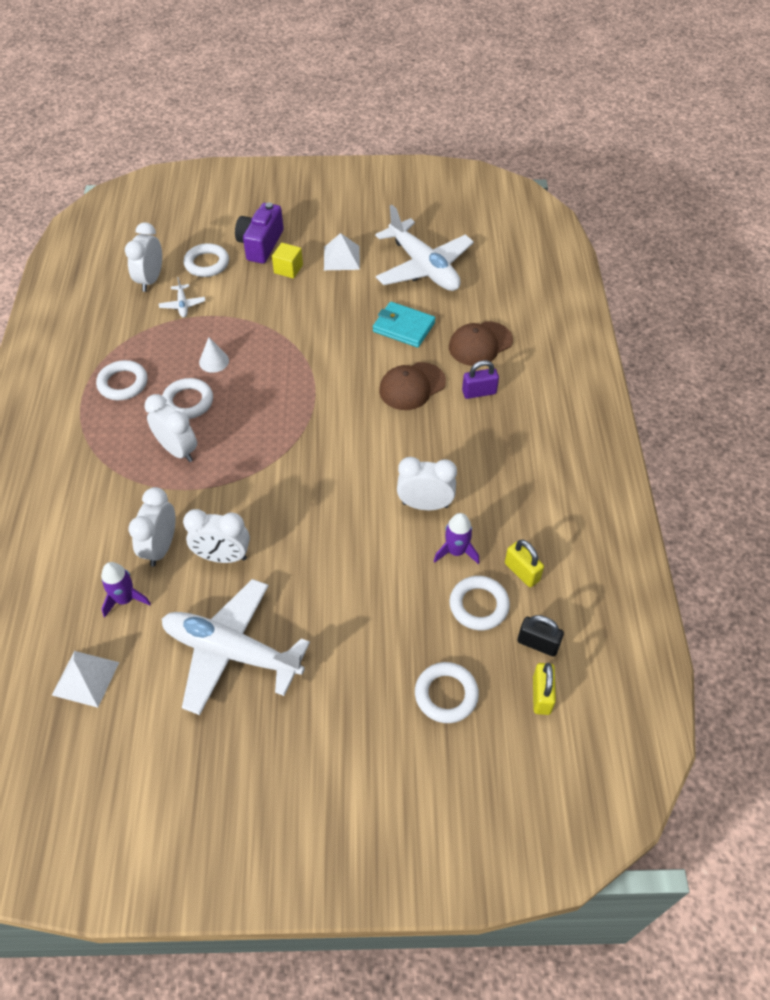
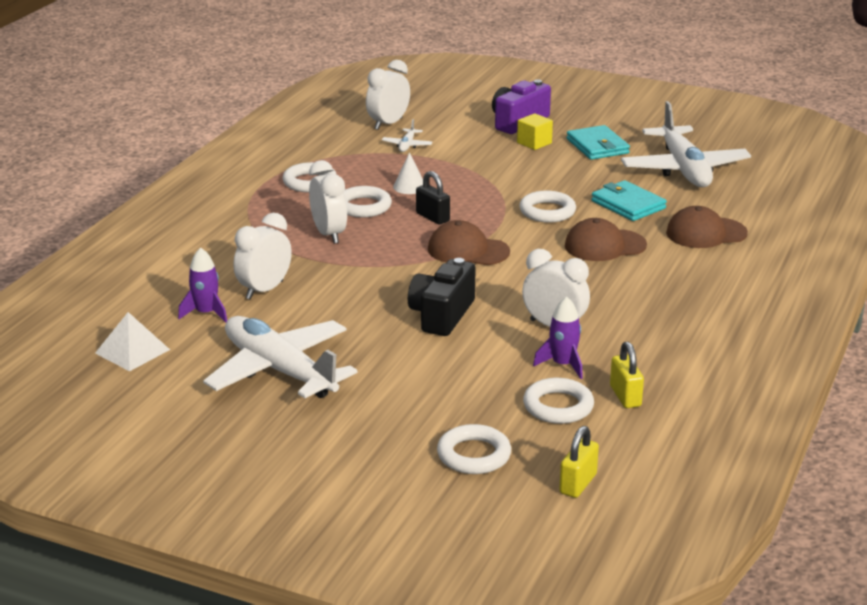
camera: 25 degrees right, 25 degrees down
white clock [183,509,250,563] -> none
white ring [184,243,229,277] -> white ring moved to [519,191,576,223]
white pyramid [324,233,360,270] -> turquoise wallet [567,125,630,160]
purple padlock [462,360,499,399] -> none
black padlock [517,615,564,657] -> black padlock moved to [416,171,450,225]
none -> black camera [408,258,476,336]
none -> brown cap [428,220,510,265]

